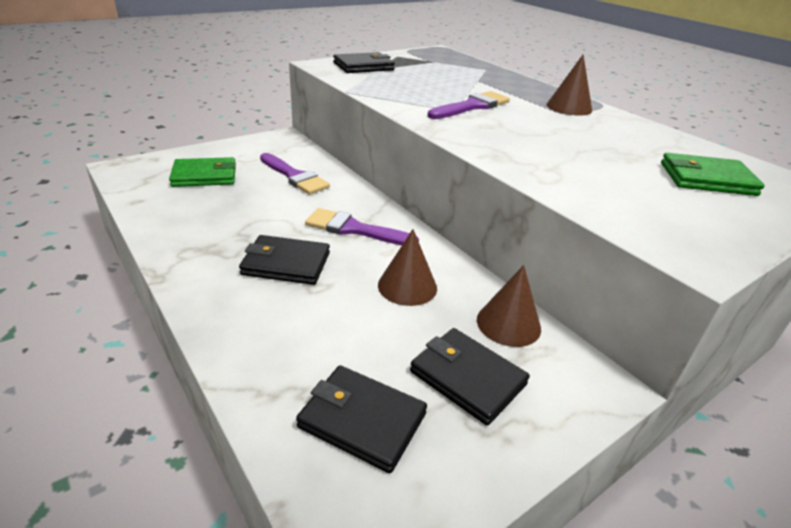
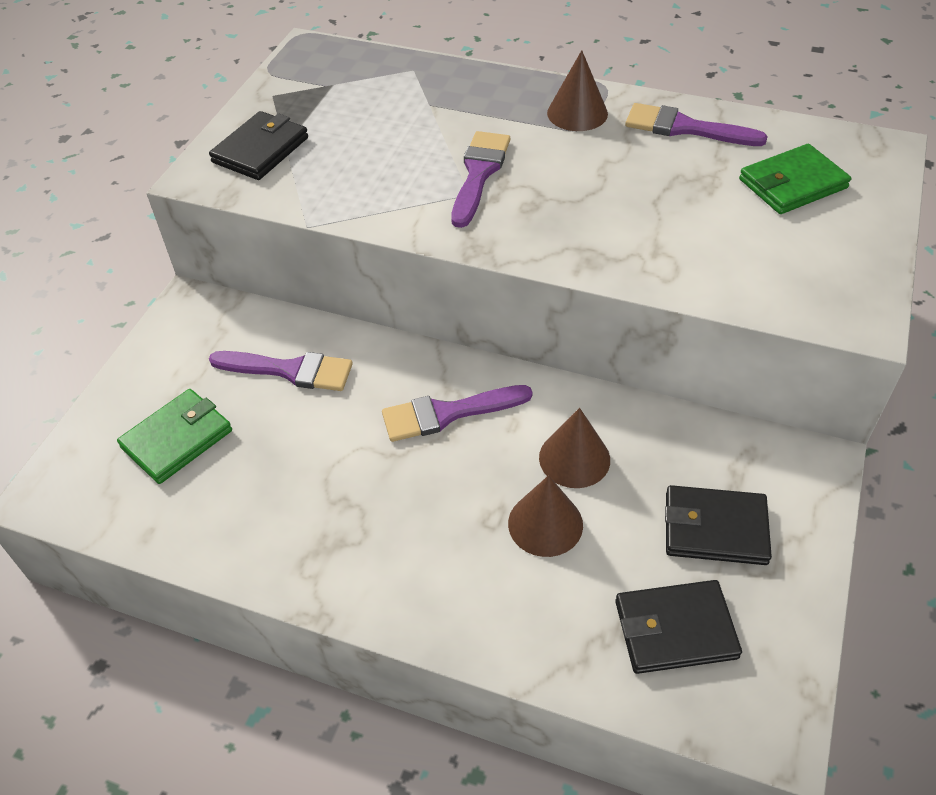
camera: 30 degrees left, 15 degrees up
black wallet [239,235,330,285] -> none
brown cone [477,265,541,347] -> brown cone moved to [508,475,583,557]
none -> purple brush [625,103,768,146]

